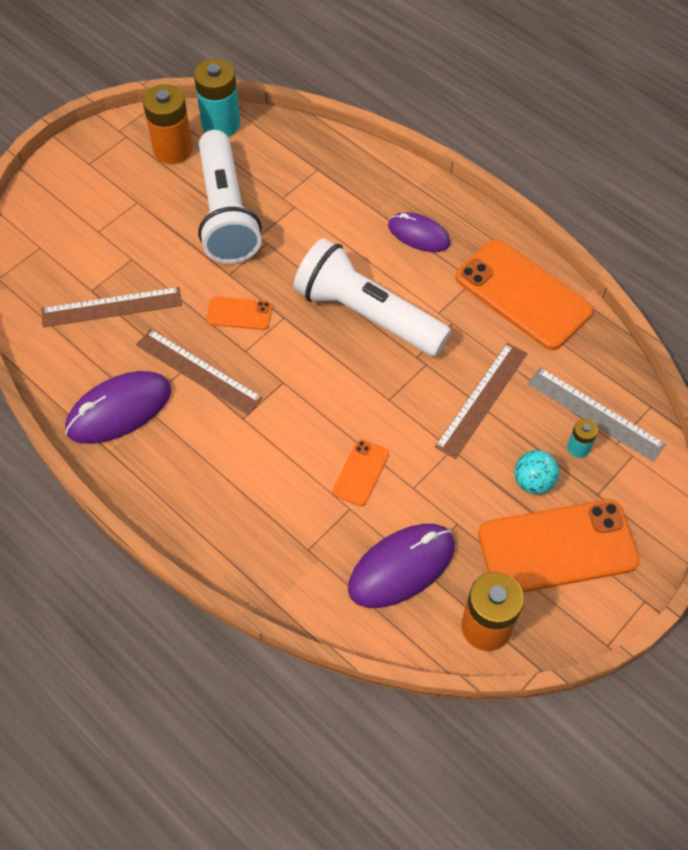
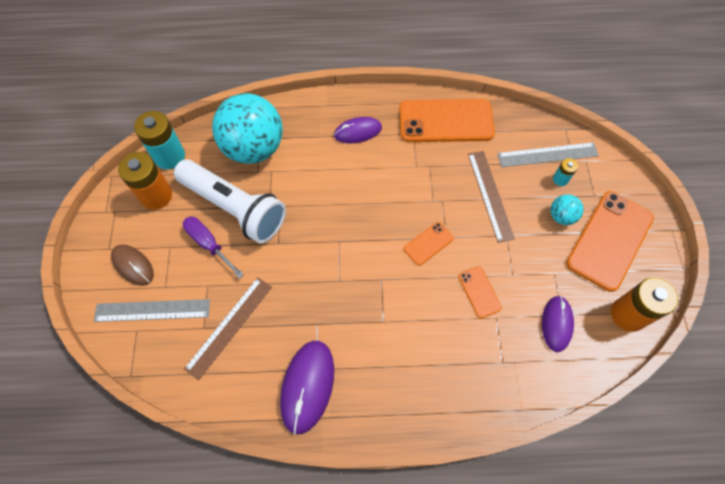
camera: 45 degrees left, 5 degrees up
brown ruler [136,329,263,415] -> none
orange phone [206,297,272,330] -> orange phone moved to [404,222,454,266]
white flashlight [294,238,451,356] -> none
purple mouse [348,524,455,608] -> purple mouse [542,296,574,352], size x0.65
none -> grey ruler [94,299,210,322]
none -> brown mouse [111,245,154,286]
none -> purple screwdriver [183,217,244,279]
none -> turquoise ball [212,93,283,164]

